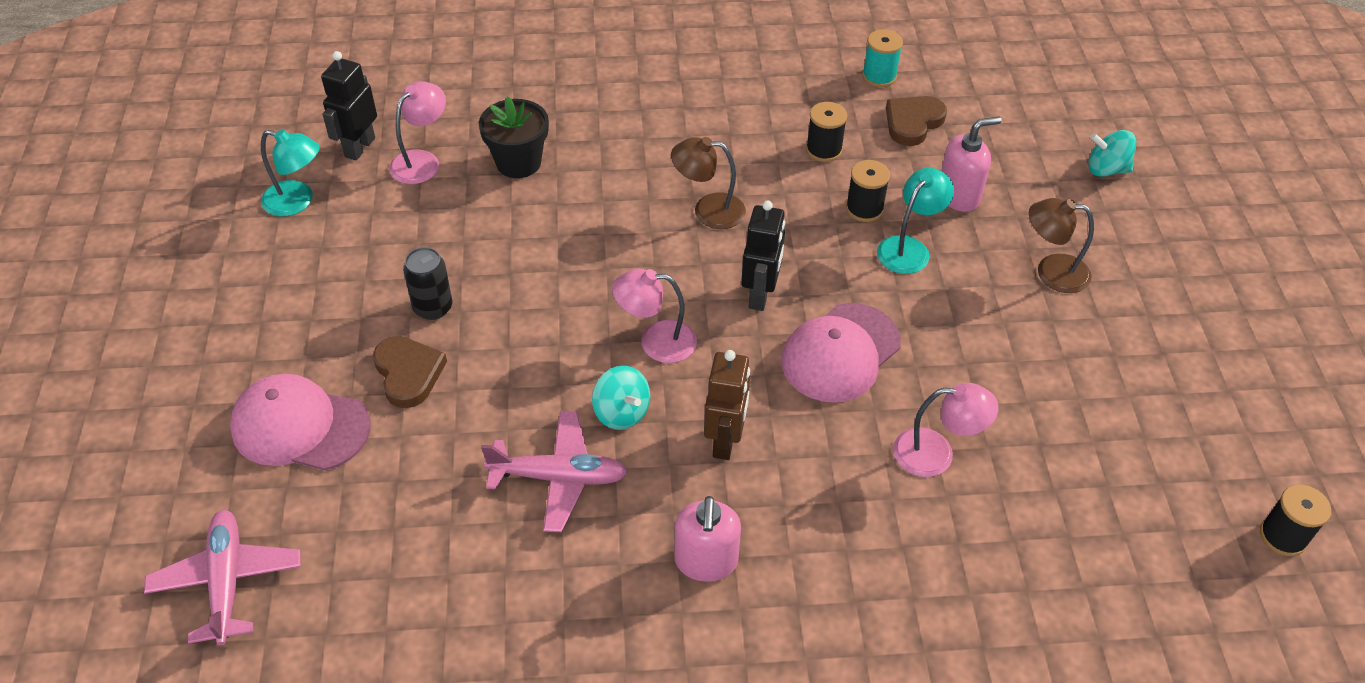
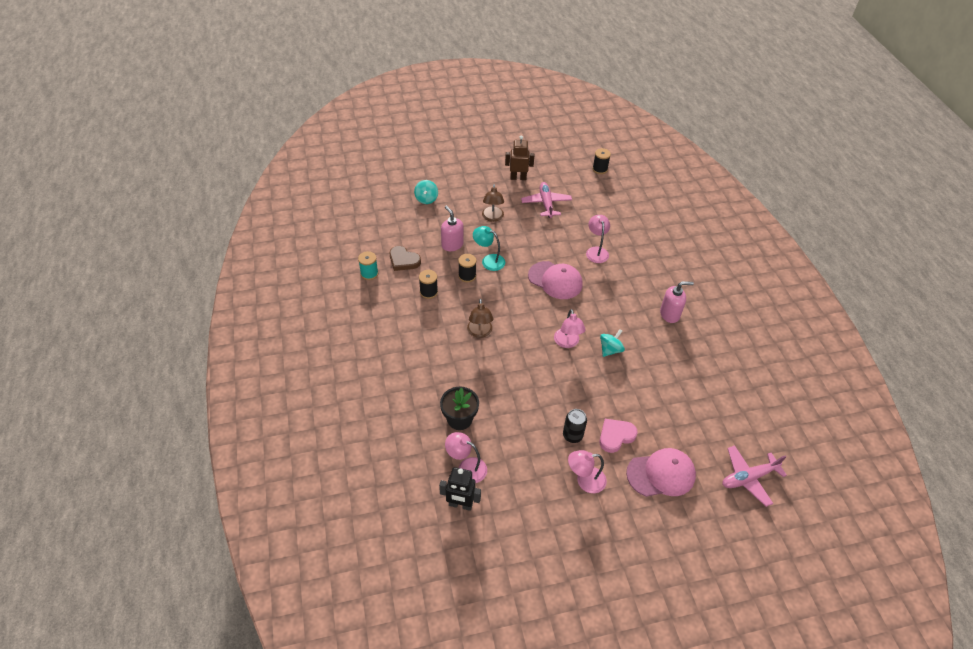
camera: 100 degrees left, 0 degrees up
pink cap [230,374,371,470] -> pink cap turned 105 degrees counterclockwise [626,448,696,497]
turquoise lamp [261,129,320,216] -> none
brown heart [373,336,447,408] -> pink heart [599,419,638,453]
pink plane [481,411,628,532] -> pink plane moved to [521,182,572,218]
brown robot [704,350,750,460] -> brown robot moved to [505,136,534,180]
black robot [741,200,785,311] -> none
none -> pink lamp [568,450,607,493]

